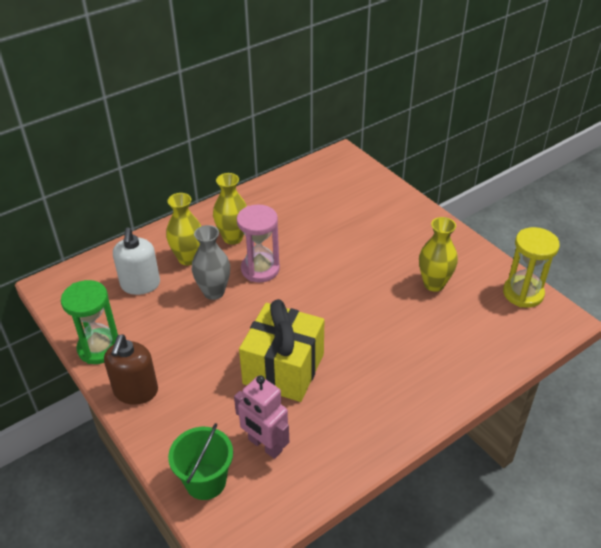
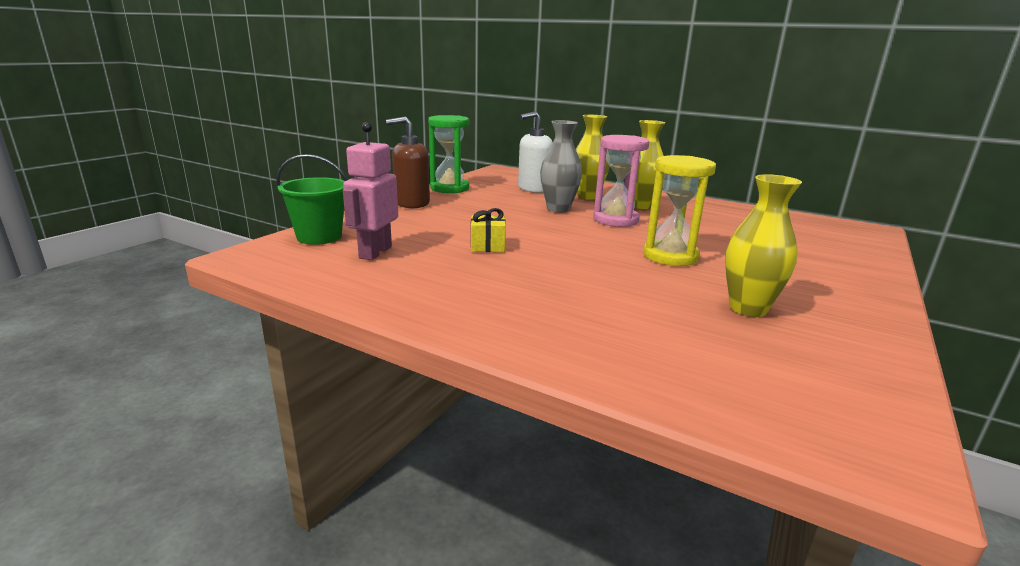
camera: 65 degrees right, 20 degrees down
yellow gift [239,299,324,402] -> yellow gift [471,208,506,252], size x0.42
yellow hourglass [503,227,560,308] -> yellow hourglass moved to [643,155,716,266]

